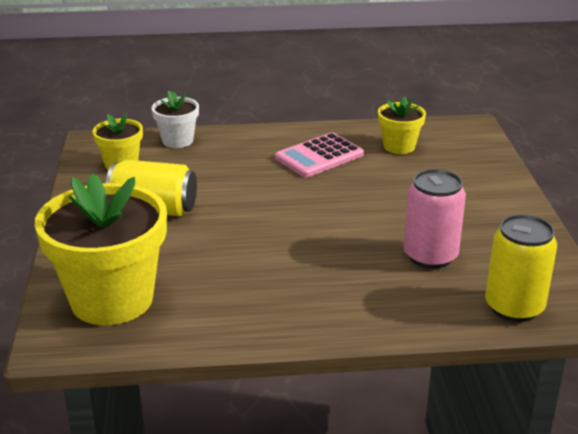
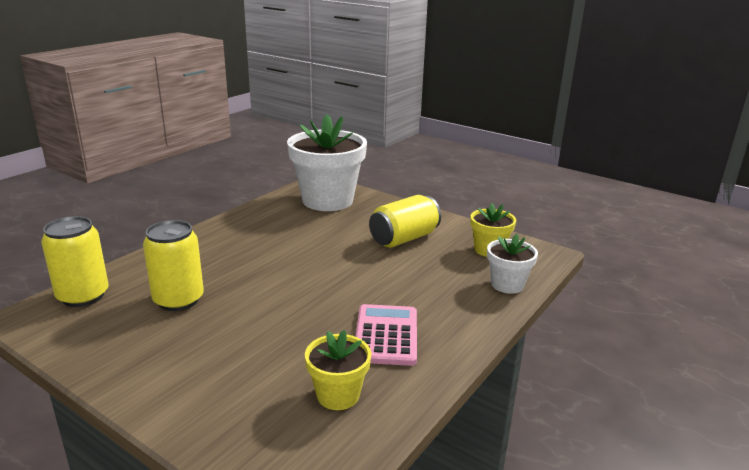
camera: 130 degrees right, 5 degrees down
yellow flower pot [35,173,167,325] -> white flower pot [287,114,367,211]
pink can [404,169,466,269] -> yellow can [143,220,204,311]

